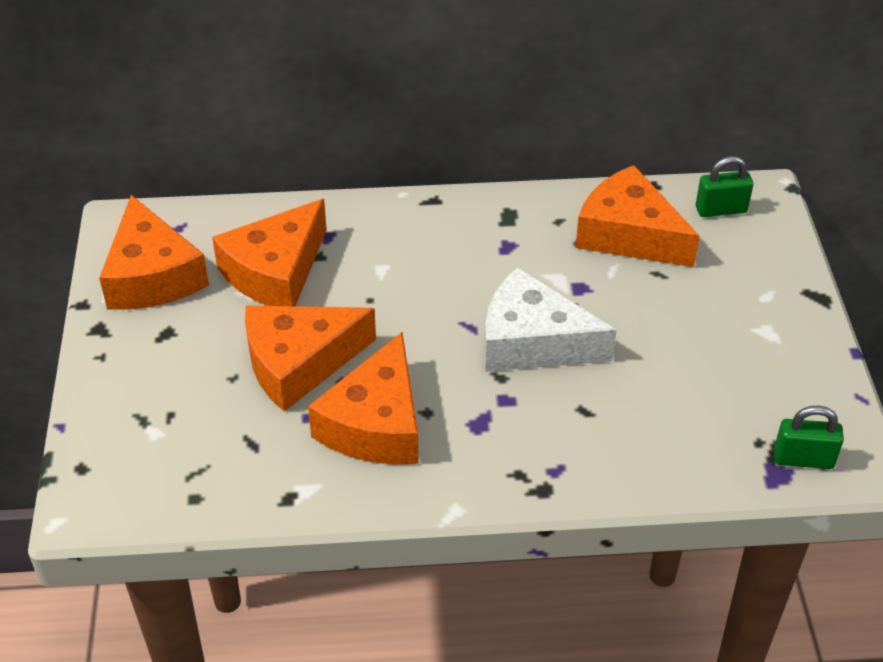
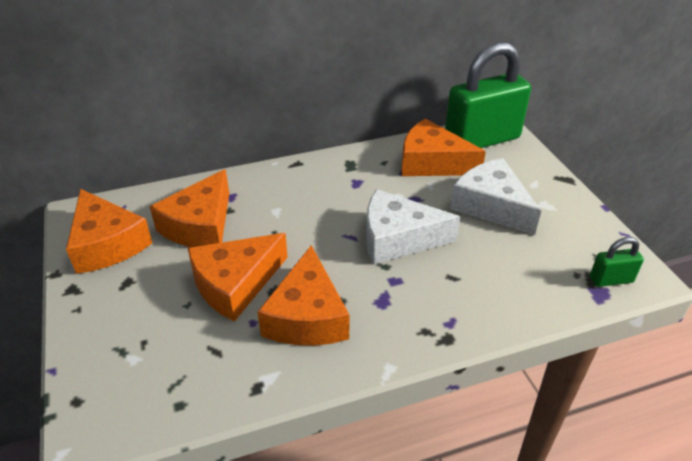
camera: 15 degrees left, 5 degrees down
green padlock [696,156,753,217] -> green padlock [445,42,531,148], size x2.33
none -> white cheese [450,158,541,235]

